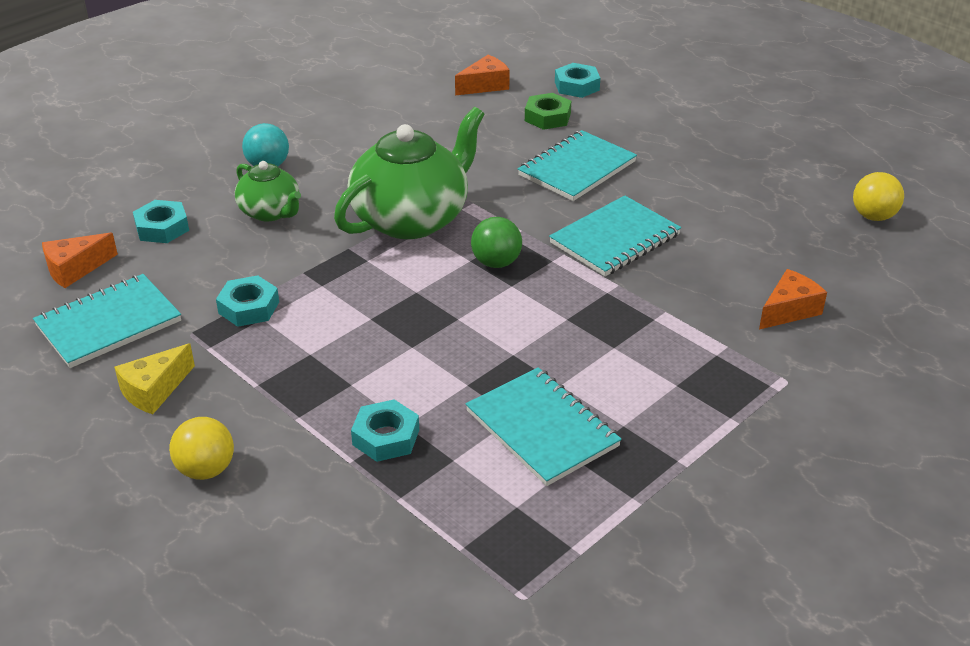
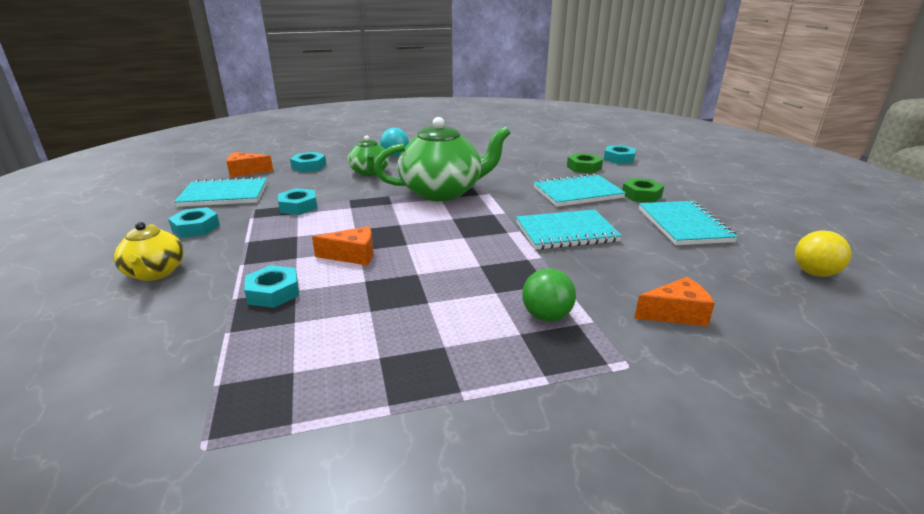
camera: 30 degrees right, 10 degrees down
yellow cheese [114,343,195,414] -> turquoise nut [168,207,220,238]
yellow ball [169,417,234,480] -> yellow teapot [114,222,184,281]
orange cheese [455,55,510,95] -> orange cheese moved to [312,226,373,266]
turquoise notebook [466,367,622,486] -> turquoise notebook moved to [639,201,738,245]
green ball [471,217,522,268] -> green ball moved to [522,268,576,322]
none -> green nut [622,178,664,203]

